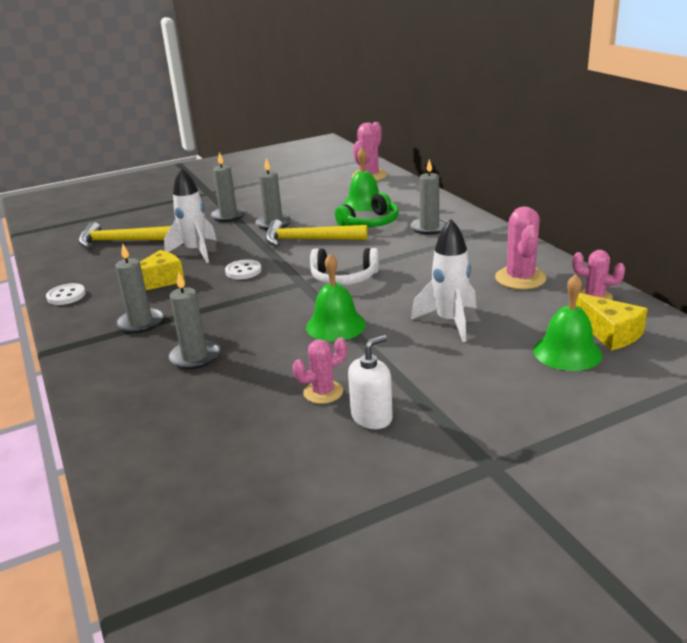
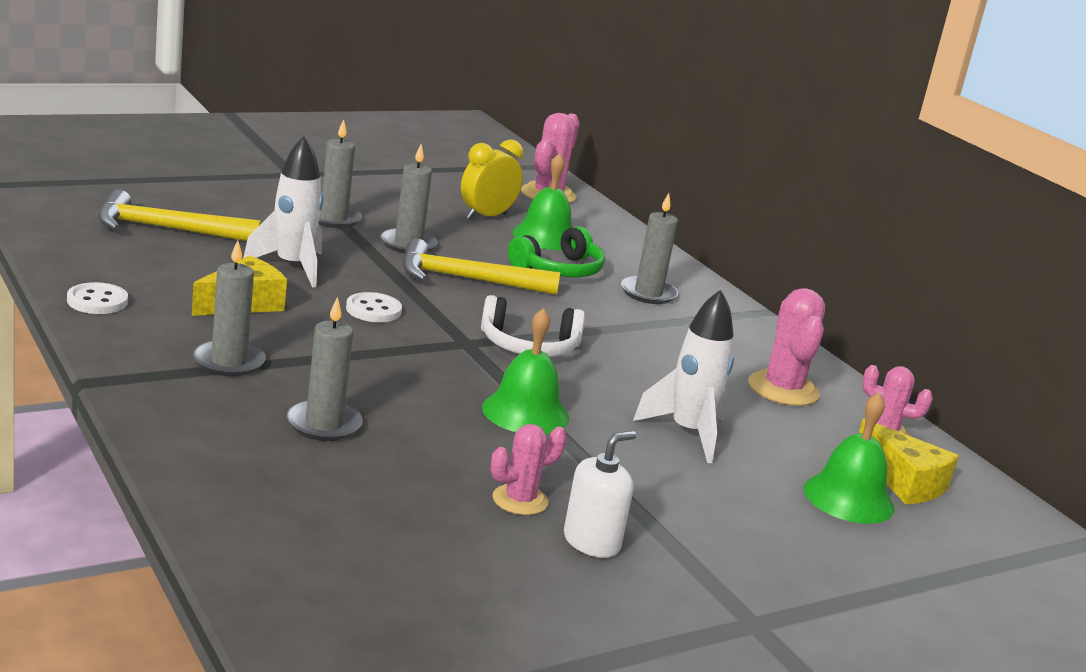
camera: 10 degrees left, 5 degrees down
none -> yellow clock [461,140,523,220]

